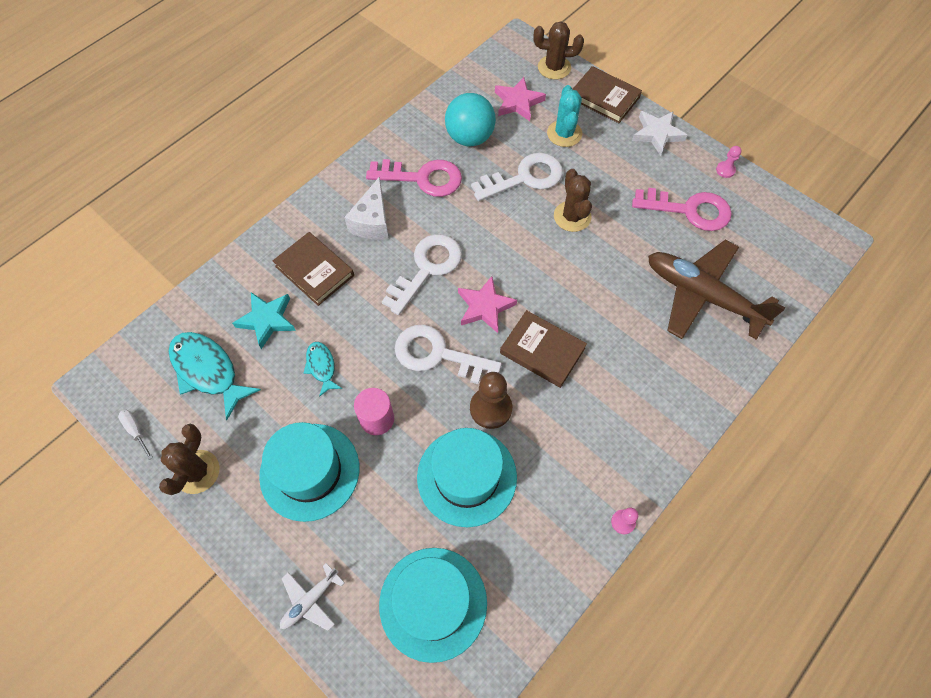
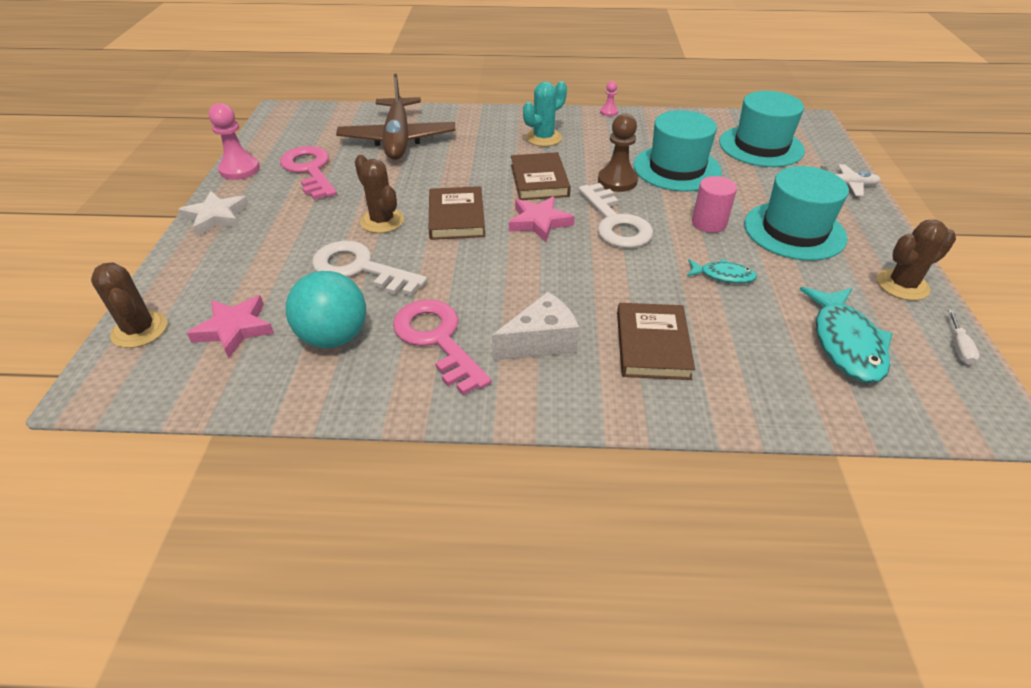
camera: 130 degrees left, 20 degrees down
turquoise star [232,292,296,349] -> none
turquoise fish [304,342,342,397] -> turquoise fish turned 105 degrees counterclockwise [687,259,757,284]
white key [382,234,462,315] -> none
turquoise cactus [547,85,582,147] -> turquoise cactus moved to [523,81,567,147]
brown cactus [554,169,592,232] -> brown cactus turned 75 degrees counterclockwise [355,155,404,233]
brown book [573,66,642,123] -> brown book moved to [429,186,485,240]
pink pawn [716,146,741,178] -> pink pawn [209,103,260,180], size x1.90

